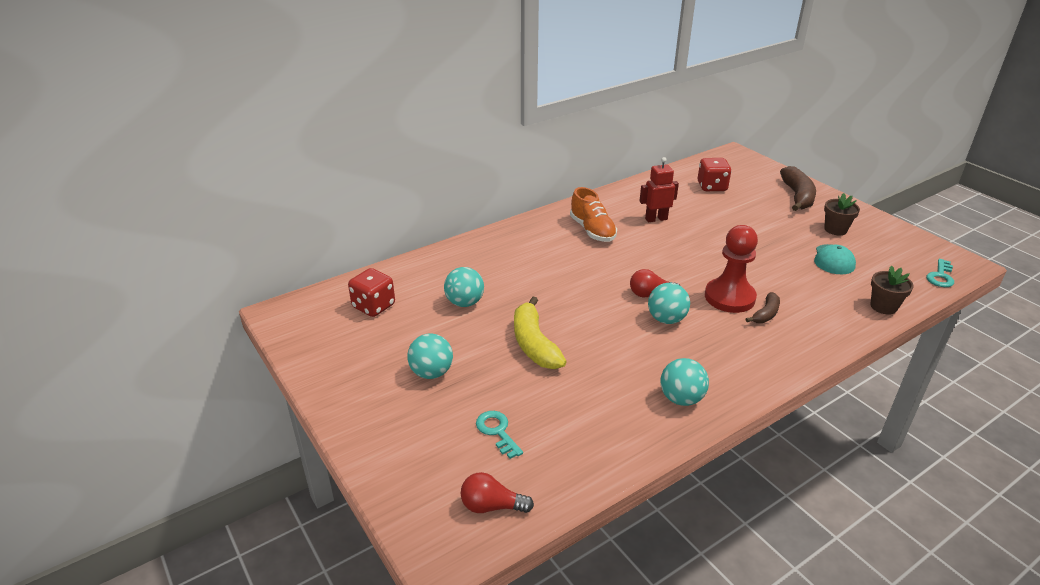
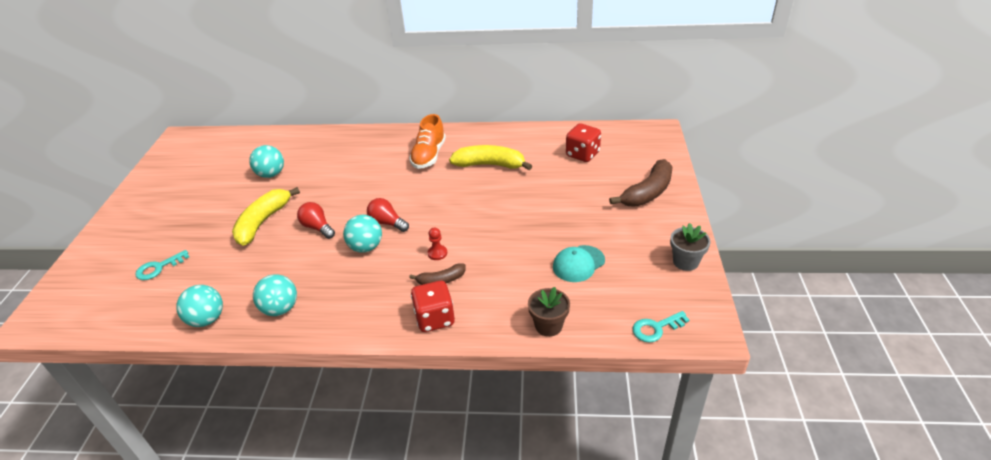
camera: 40 degrees right, 5 degrees up
red dice [348,268,395,317] -> red dice moved to [411,281,455,332]
turquoise ball [407,334,453,379] -> turquoise ball moved to [176,285,223,327]
red light bulb [461,472,534,513] -> red light bulb moved to [297,202,335,239]
turquoise key [476,411,523,459] -> turquoise key turned 135 degrees counterclockwise [135,250,189,280]
red robot [640,157,679,222] -> yellow banana [449,145,532,170]
red pawn [705,225,758,313] -> red pawn [427,227,447,260], size x0.41
brown flower pot [824,193,860,235] -> none
none -> grey flower pot [670,223,711,271]

